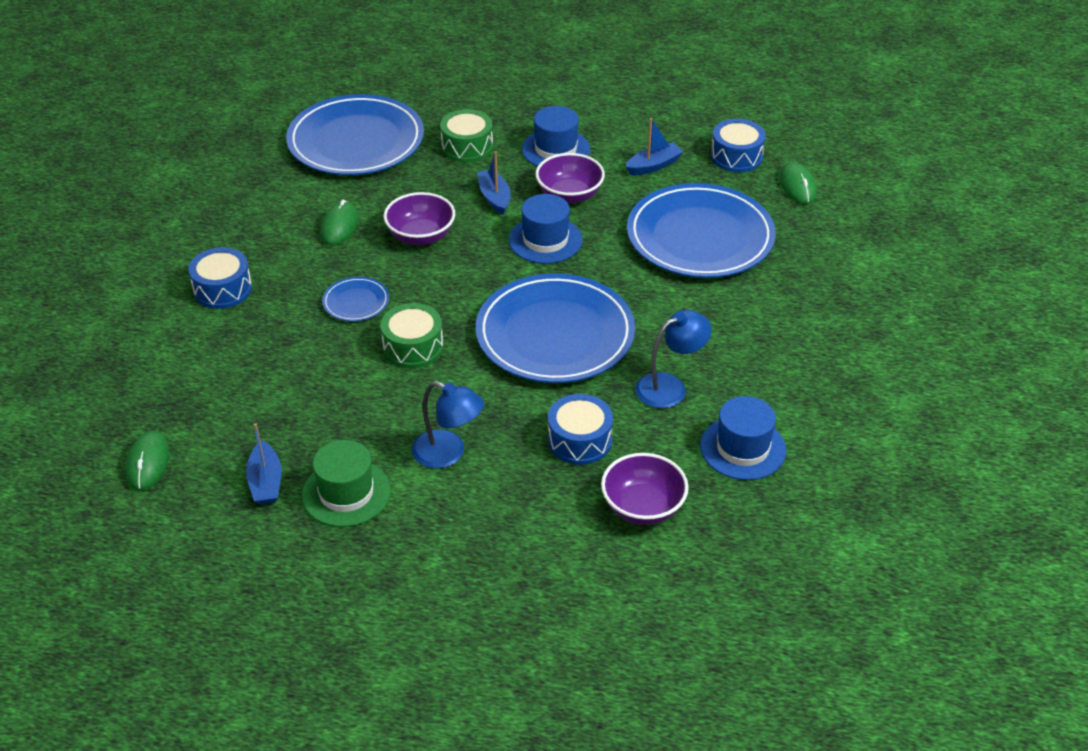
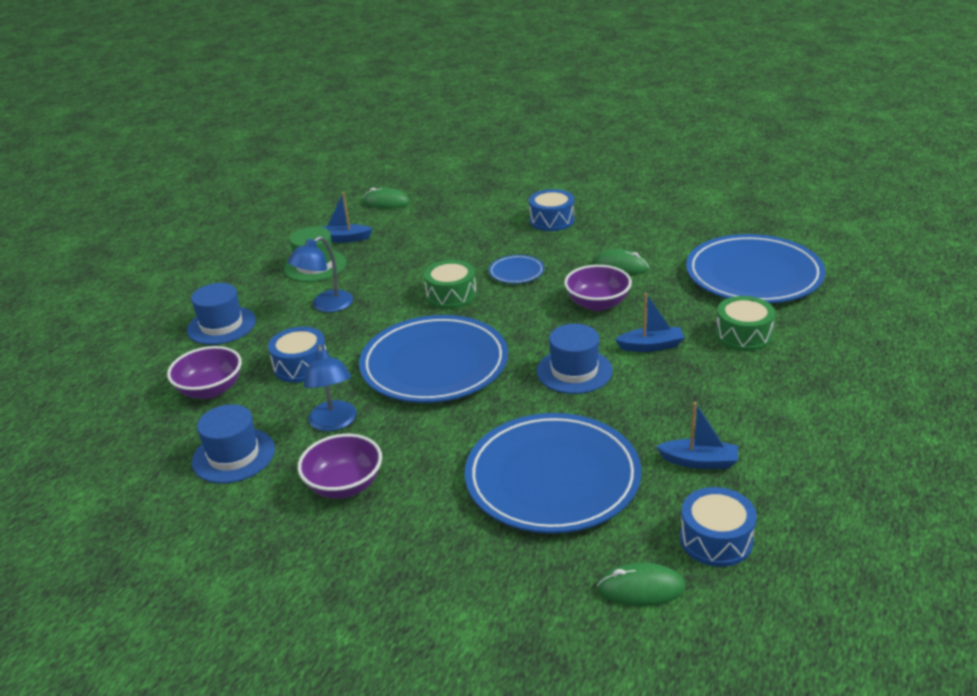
camera: 105 degrees right, 10 degrees down
blue hat [522,106,590,167] -> blue hat moved to [187,283,256,345]
purple bowl [535,153,605,204] -> purple bowl moved to [297,434,382,498]
blue boat [625,118,684,175] -> blue boat turned 60 degrees counterclockwise [656,402,738,469]

